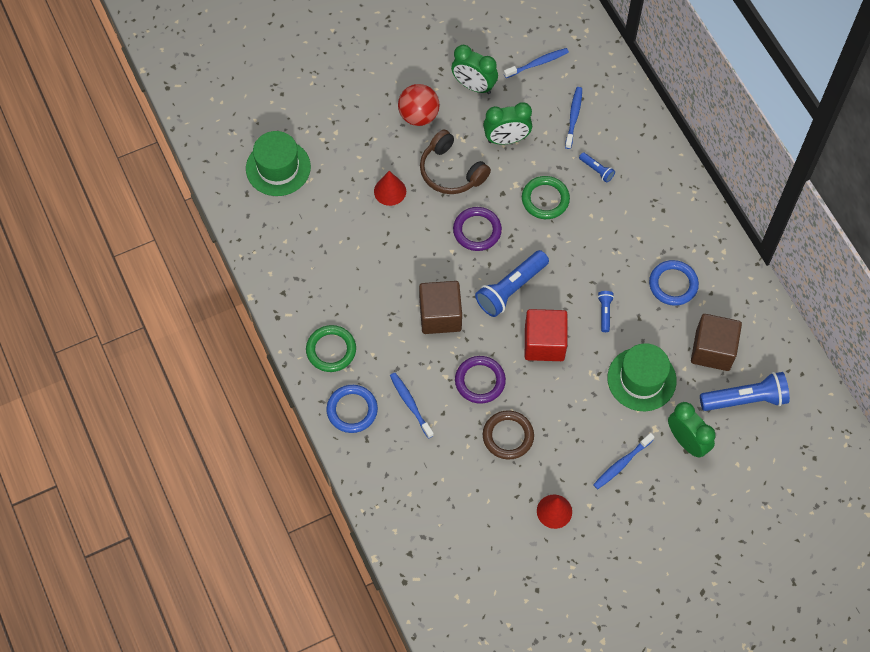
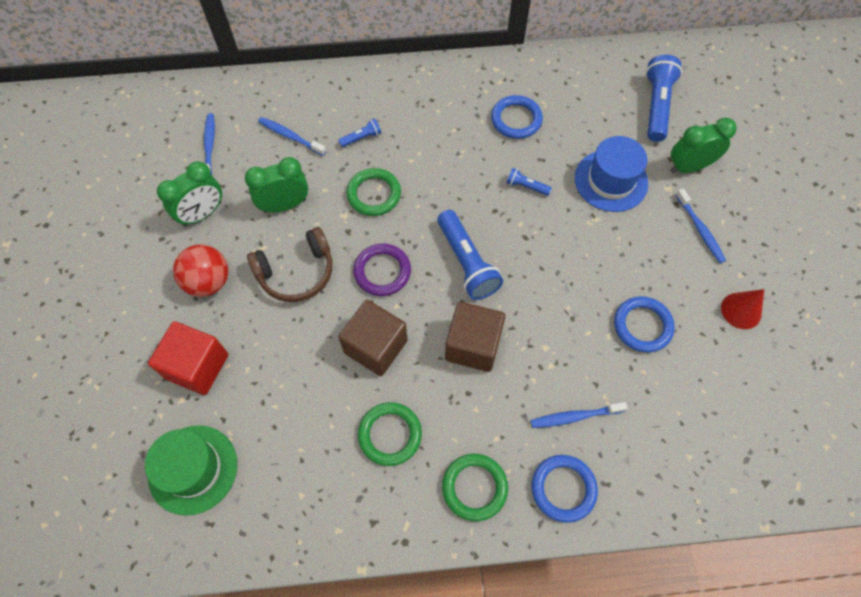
camera: 70 degrees left, 0 degrees up
red cone [374,171,406,206] -> none
purple ring [455,356,506,404] -> none
green clock [483,102,532,144] -> green clock turned 120 degrees counterclockwise [245,157,308,213]
brown ring [483,410,534,460] -> blue ring [614,296,675,353]
red cube [525,309,567,361] -> red cube moved to [148,321,228,395]
green hat [608,343,677,411] -> blue hat [575,136,649,212]
brown cube [691,314,742,371] -> brown cube moved to [338,300,408,376]
none -> green ring [358,402,422,466]

